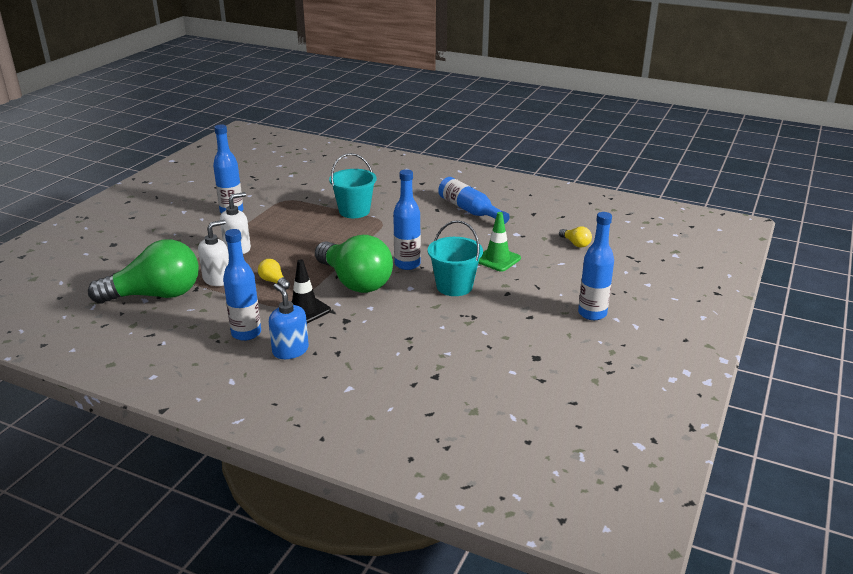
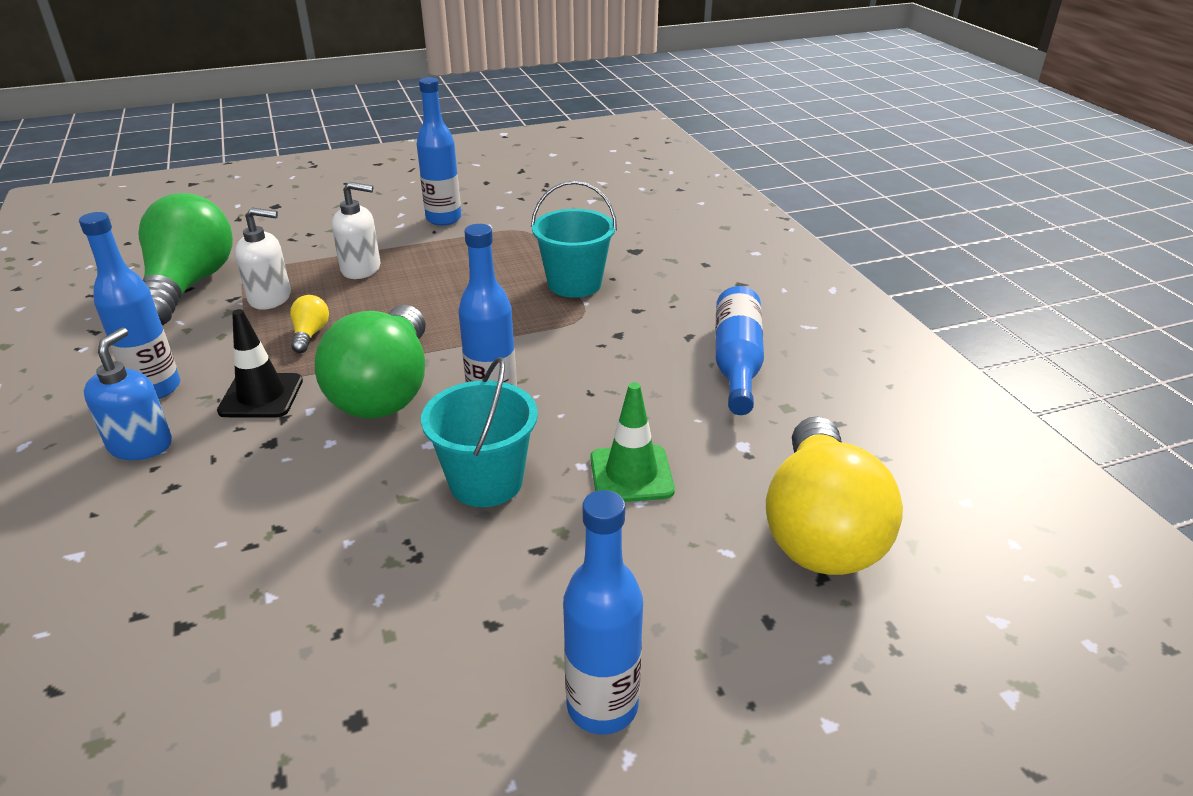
camera: 45 degrees right, 5 degrees up
green light bulb [88,239,199,304] -> green light bulb turned 120 degrees counterclockwise [139,193,233,326]
yellow light bulb [559,226,592,248] -> yellow light bulb [766,417,903,575], size x2.50

